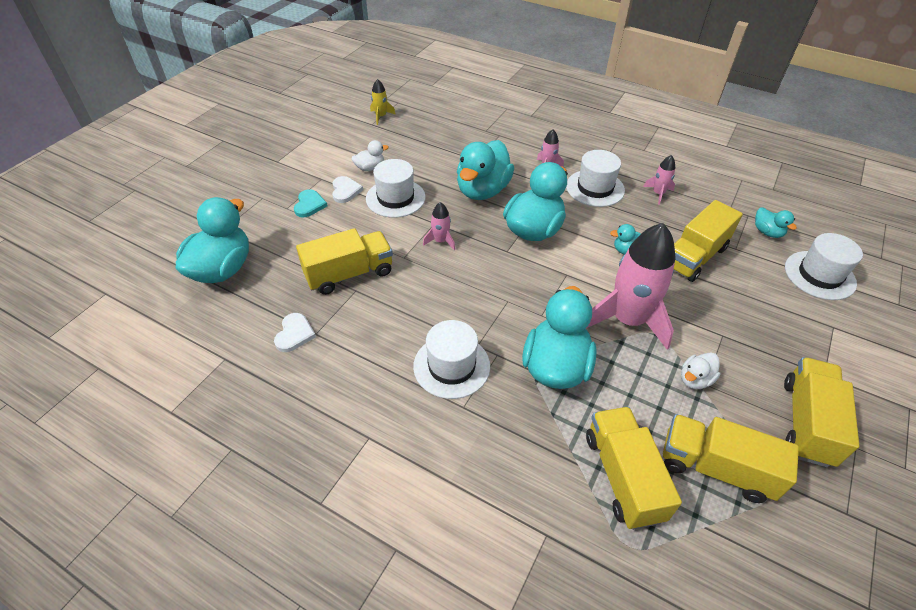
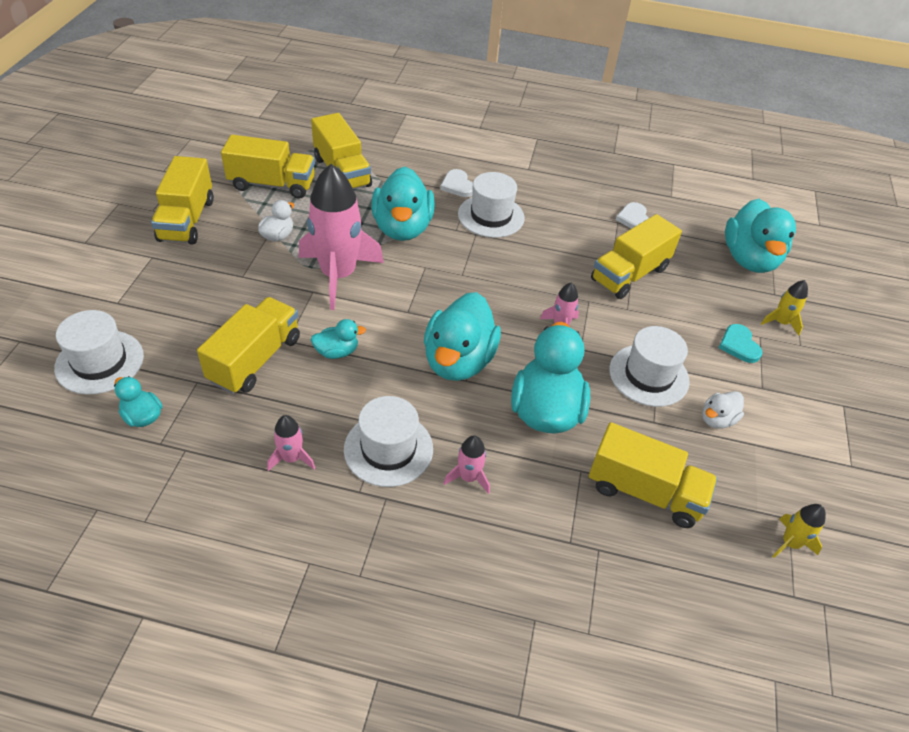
camera: 160 degrees right, 0 degrees up
white heart [332,176,363,203] -> white heart moved to [440,169,473,197]
none -> yellow truck [589,422,718,528]
none -> yellow rocket [761,280,808,336]

